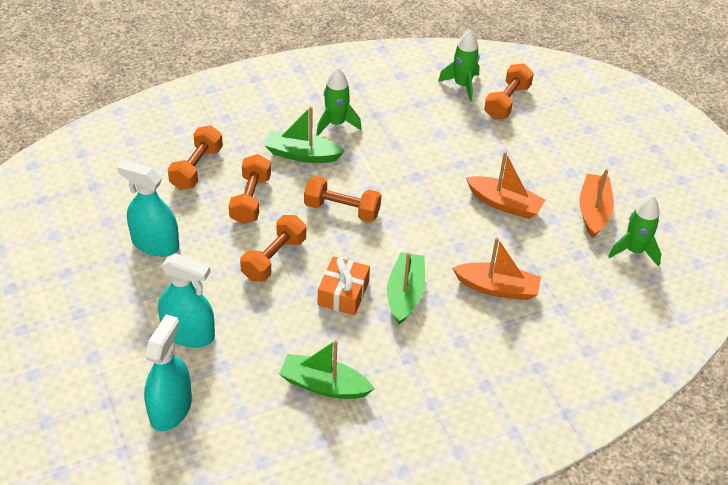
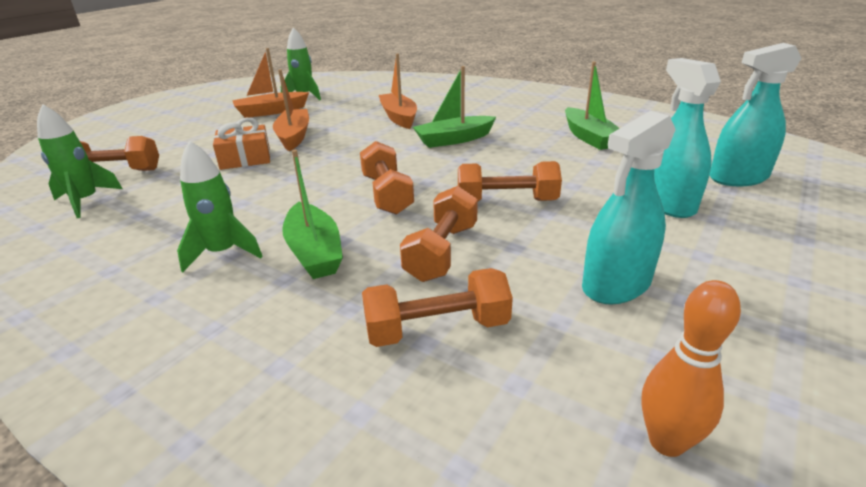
camera: 120 degrees left, 15 degrees down
turquoise spray bottle [117,160,179,257] -> turquoise spray bottle turned 60 degrees clockwise [582,111,676,304]
orange dumbbell [229,154,271,224] -> orange dumbbell turned 45 degrees counterclockwise [400,186,478,282]
orange gift [318,256,370,315] -> orange gift moved to [213,118,270,170]
none -> orange bowling pin [641,280,741,457]

